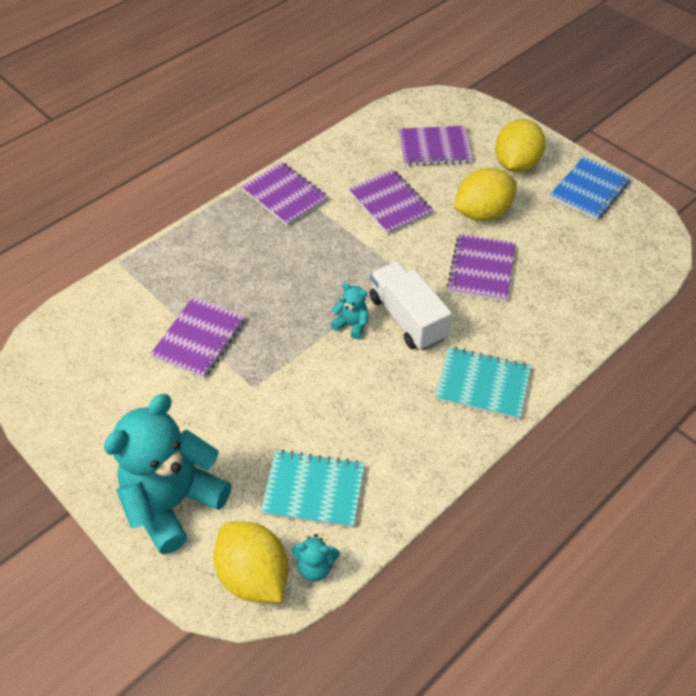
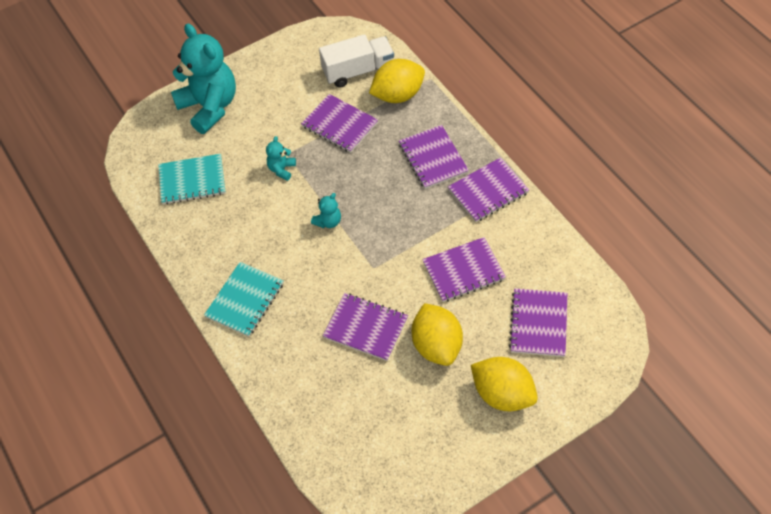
camera: 105 degrees right, 5 degrees up
yellow lemon [213,522,288,603] -> yellow lemon moved to [369,59,425,103]
turquoise notebook [261,450,365,528] -> turquoise notebook turned 60 degrees clockwise [158,154,226,205]
turquoise teddy bear [292,534,340,581] -> turquoise teddy bear moved to [266,136,296,181]
white truck [370,261,452,351] -> white truck moved to [319,34,394,88]
blue notebook [550,156,631,220] -> none
none -> purple notebook [399,125,469,189]

